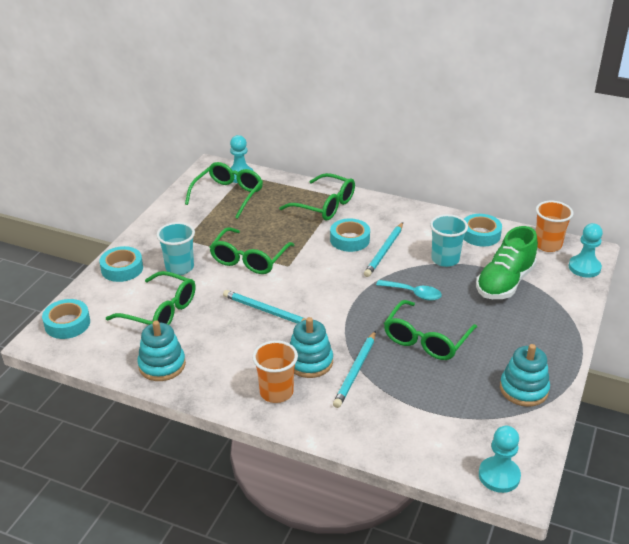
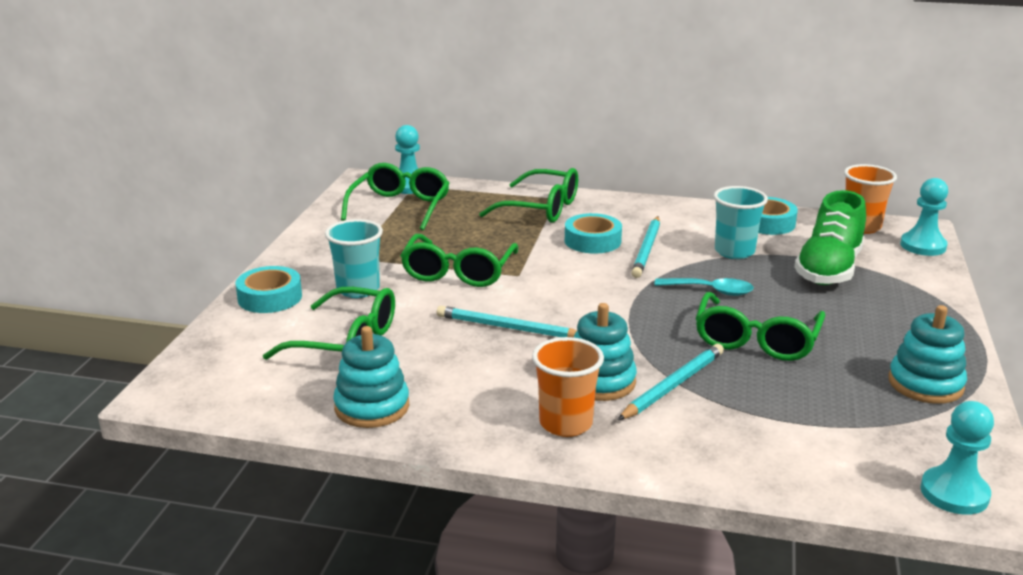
camera: 10 degrees left, 10 degrees down
turquoise tape [42,299,90,339] -> none
turquoise pencil [333,331,376,408] -> turquoise pencil turned 150 degrees counterclockwise [618,344,724,420]

